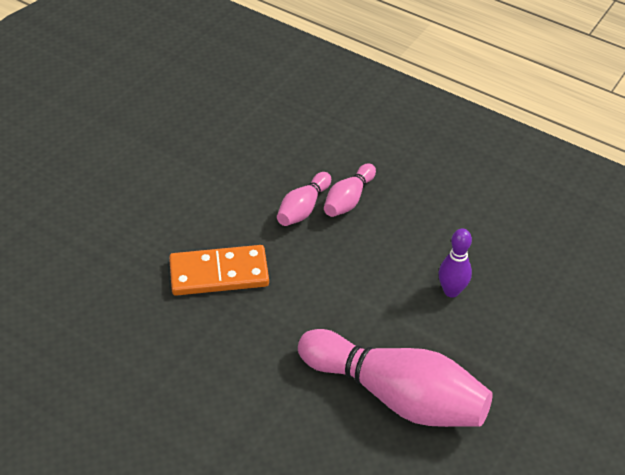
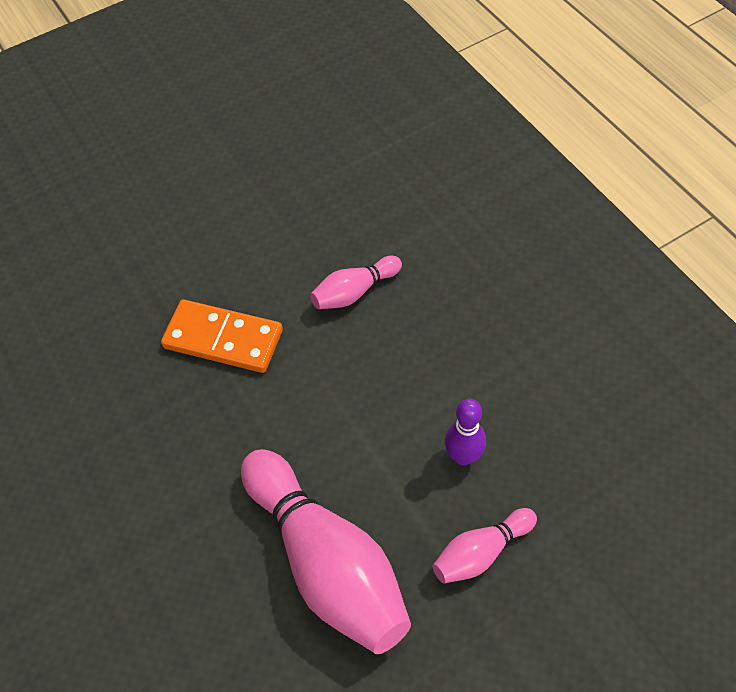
camera: 30 degrees right, 10 degrees up
pink bowling pin [324,164,376,217] -> pink bowling pin moved to [433,508,537,583]

